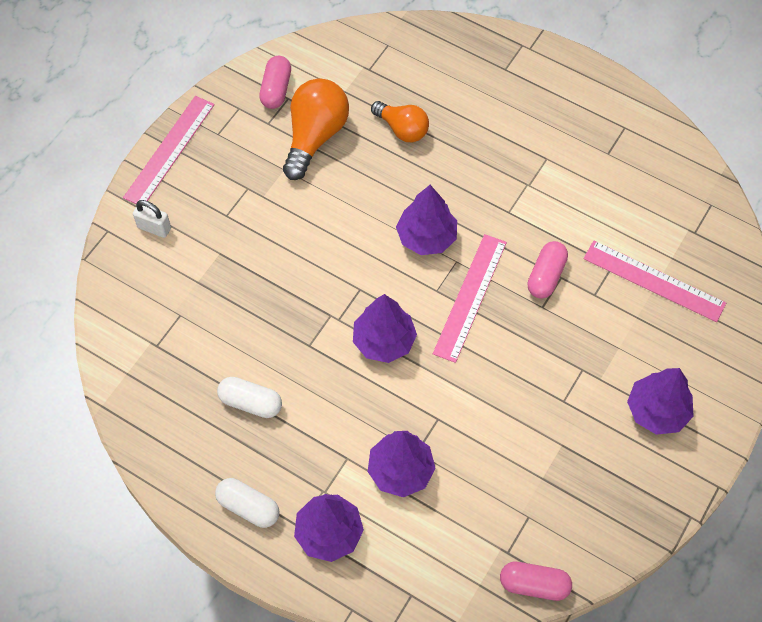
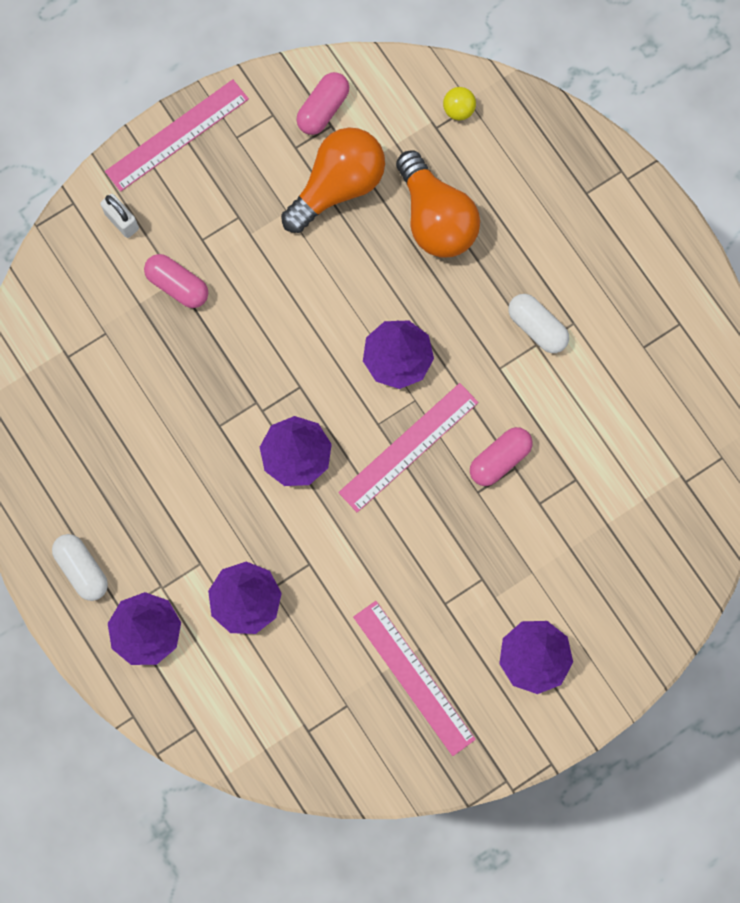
camera: 25 degrees right, 15 degrees up
white capsule [217,377,282,418] -> white capsule moved to [508,294,569,353]
orange light bulb [371,101,429,142] -> orange light bulb [396,150,480,258], size x1.57
pink capsule [500,562,572,601] -> pink capsule moved to [144,254,208,308]
pink ruler [583,241,726,322] -> pink ruler moved to [353,601,476,756]
none -> yellow ball [443,87,476,120]

